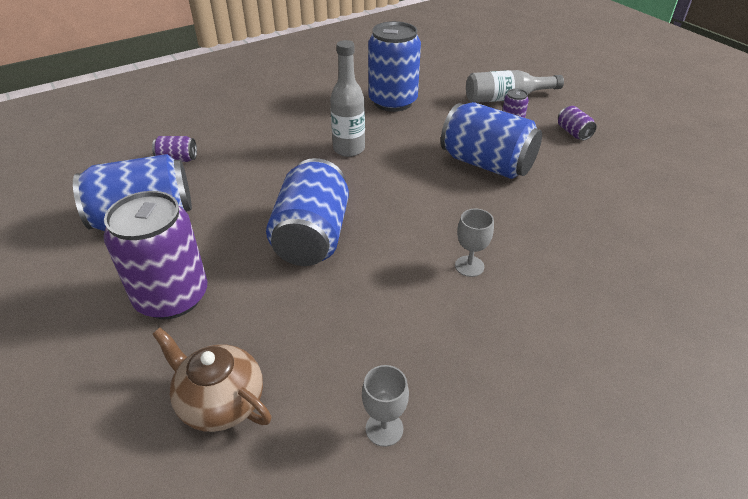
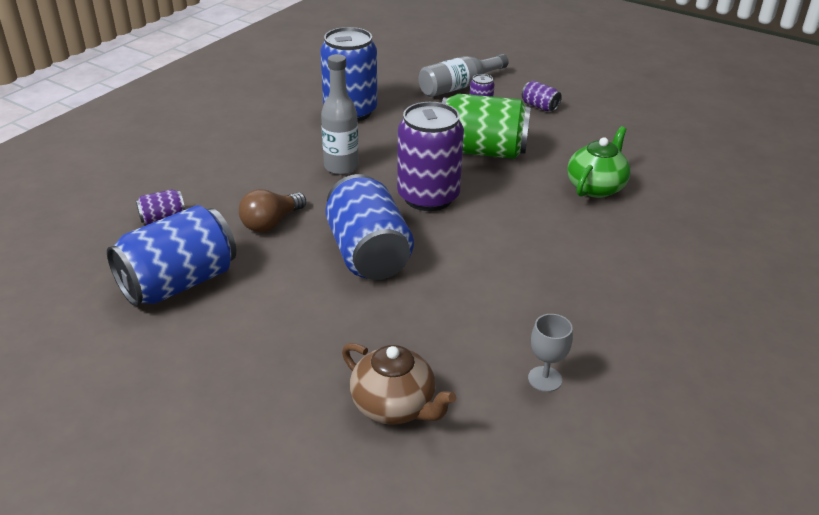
camera: 25 degrees left, 5 degrees down
purple can [103,191,207,319] -> purple can moved to [397,102,464,211]
brown teapot [152,328,271,432] -> brown teapot turned 150 degrees counterclockwise [342,343,456,425]
blue can [441,102,542,179] -> green can [442,94,531,159]
grey goblet [455,209,494,277] -> none
none -> brown light bulb [239,189,306,232]
none -> green teapot [567,126,631,198]

